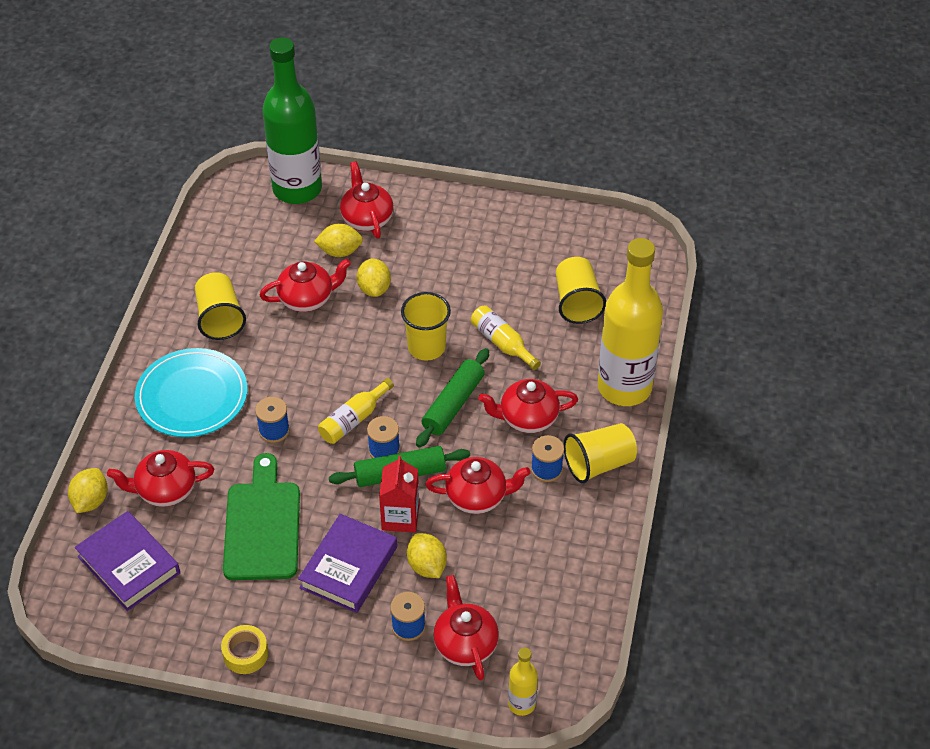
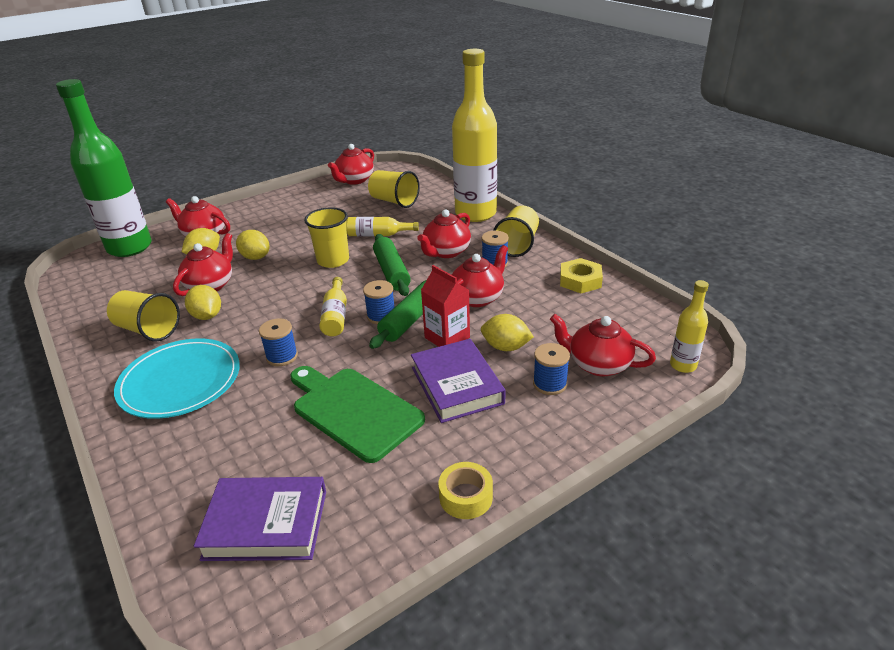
camera: 45 degrees left, 15 degrees down
yellow lemon [68,468,108,513] -> yellow lemon moved to [185,285,221,320]
red teapot [107,450,214,507] -> red teapot moved to [328,144,374,185]
none -> yellow nut [560,258,603,293]

